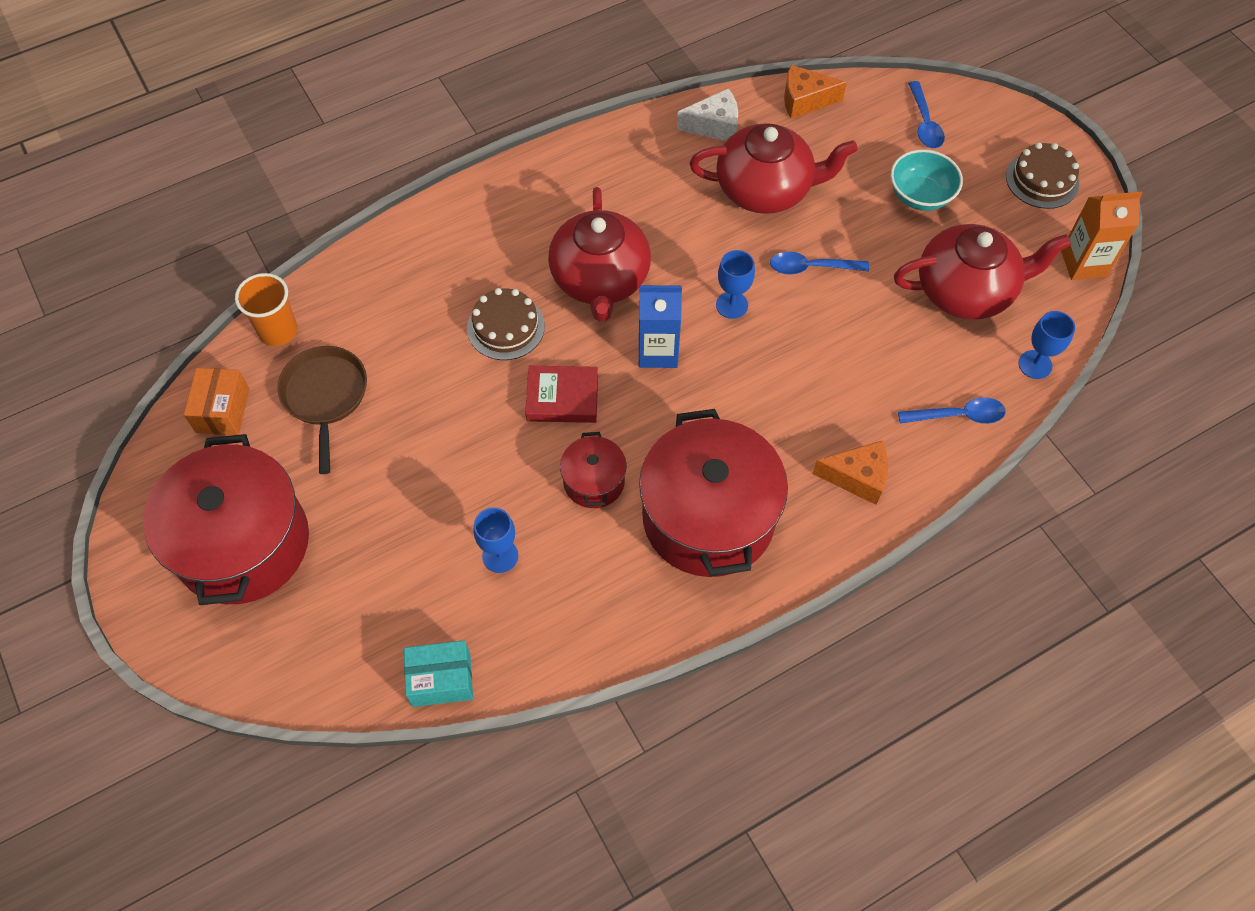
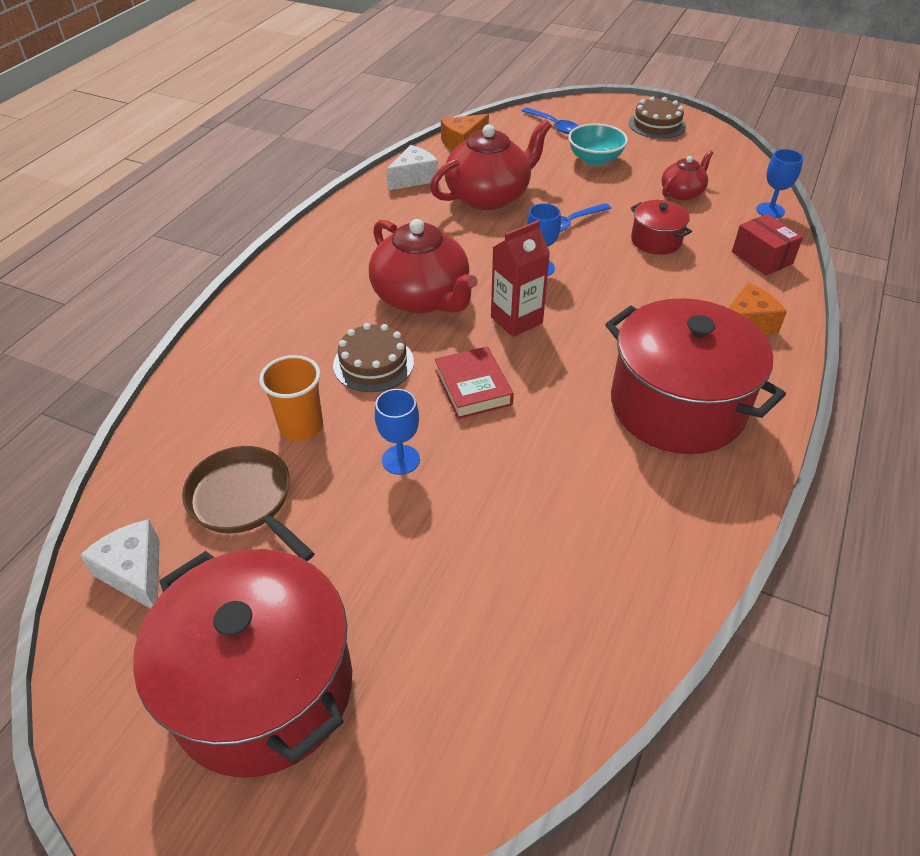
camera: 35 degrees left, 15 degrees down
orange box [184,368,250,435] -> white cheese [80,519,160,609]
orange cup [235,273,297,346] -> orange cup moved to [259,355,323,441]
turquoise box [404,640,473,707] -> none
blue goblet [474,507,518,573] -> blue goblet moved to [375,389,420,475]
red book [525,366,598,423] -> red book turned 75 degrees counterclockwise [435,346,514,419]
red pot [560,432,626,508] -> red pot moved to [631,200,692,255]
blue carton [639,285,682,368] -> red carton [491,220,550,337]
red teapot [894,224,1071,319] -> red teapot [661,150,713,200], size x0.53
blue spoon [898,397,1006,424] -> red box [732,214,803,276]
orange carton [1061,191,1143,280] -> none

